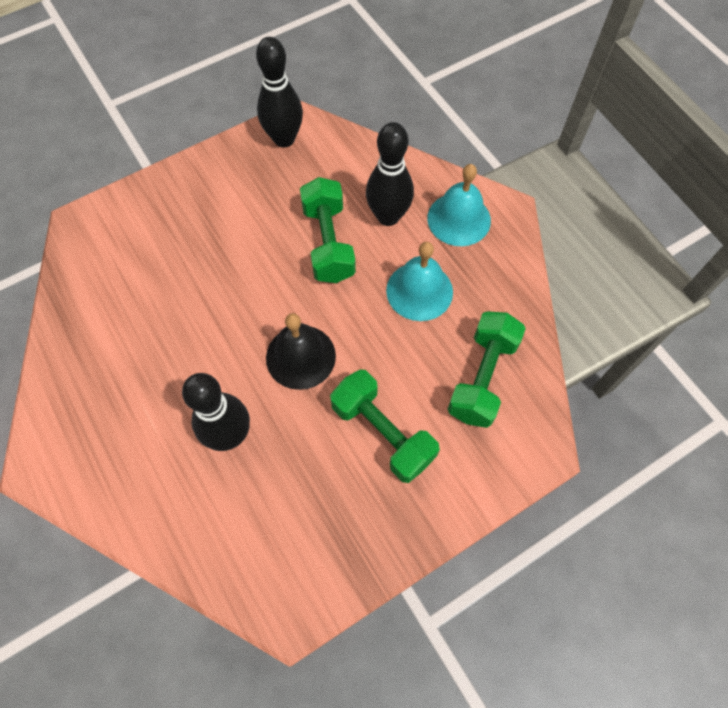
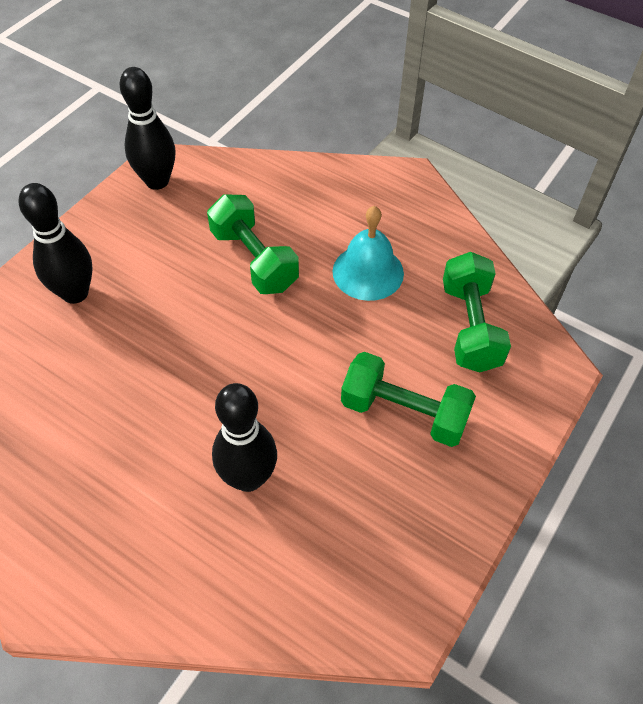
camera: 25 degrees left, 10 degrees down
black bell [266,313,336,390] -> none
black bowling pin [366,122,414,226] -> black bowling pin moved to [19,183,92,304]
turquoise bell [427,164,491,246] -> none

